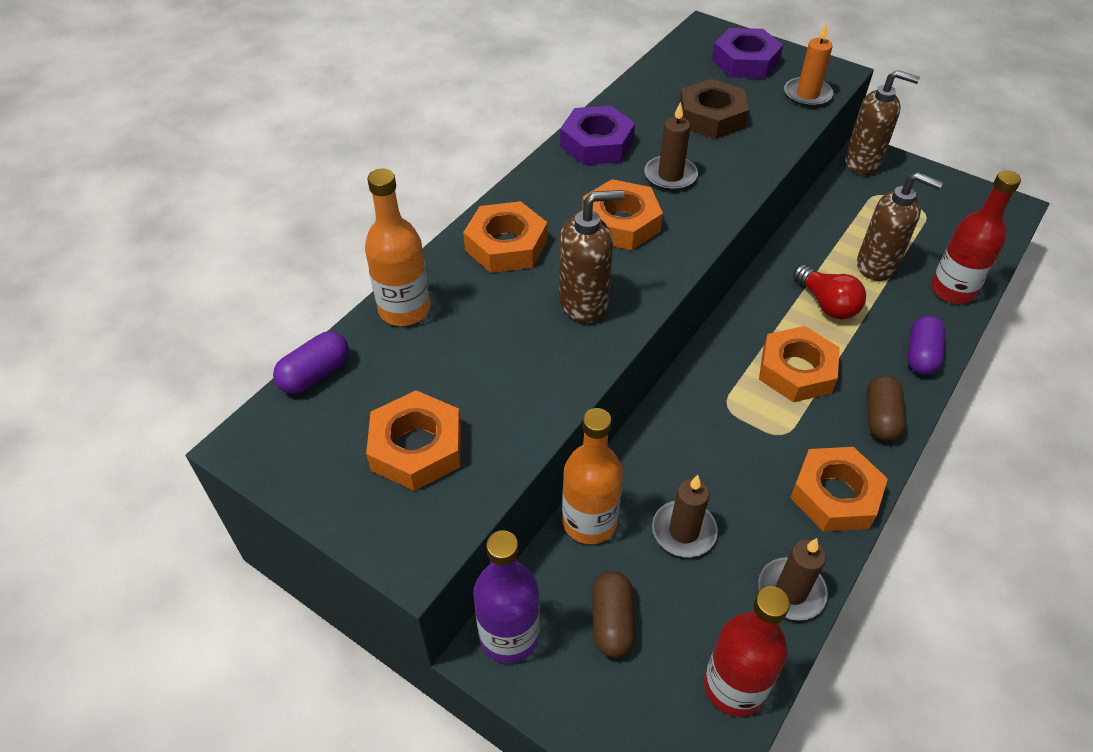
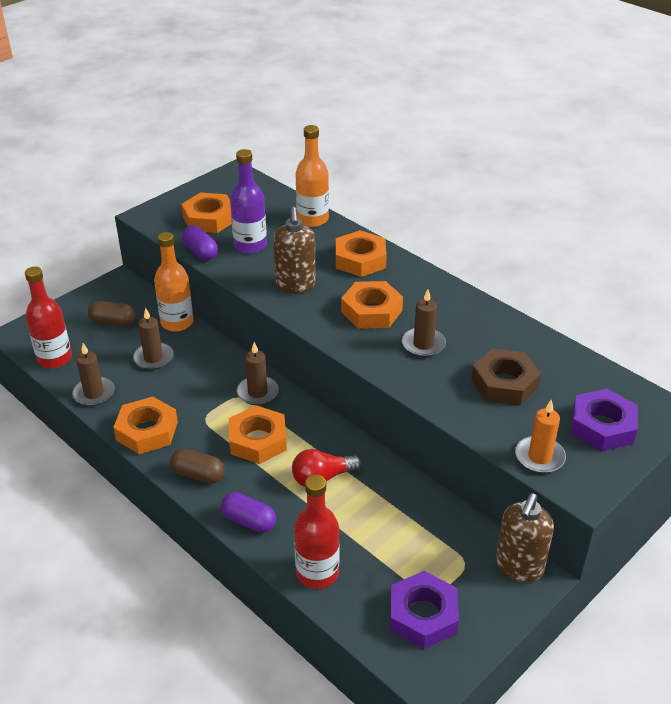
camera: 100 degrees right, 10 degrees down
purple capsule [273,331,349,394] -> purple capsule moved to [182,225,218,260]
purple bottle [473,530,540,663] -> purple bottle moved to [230,149,267,254]
purple nut [560,105,635,165] -> purple nut moved to [390,571,459,649]
brown soap dispenser [857,172,943,281] -> none
none -> brown candle [237,342,279,405]

